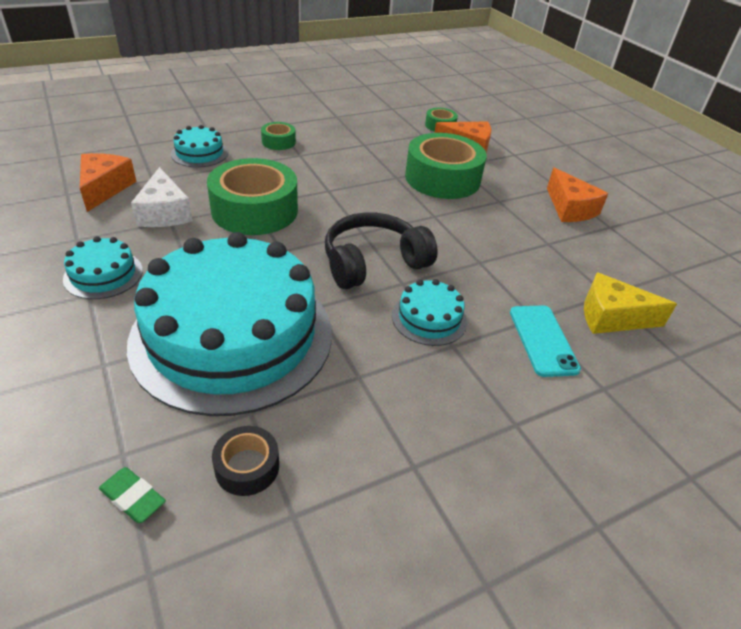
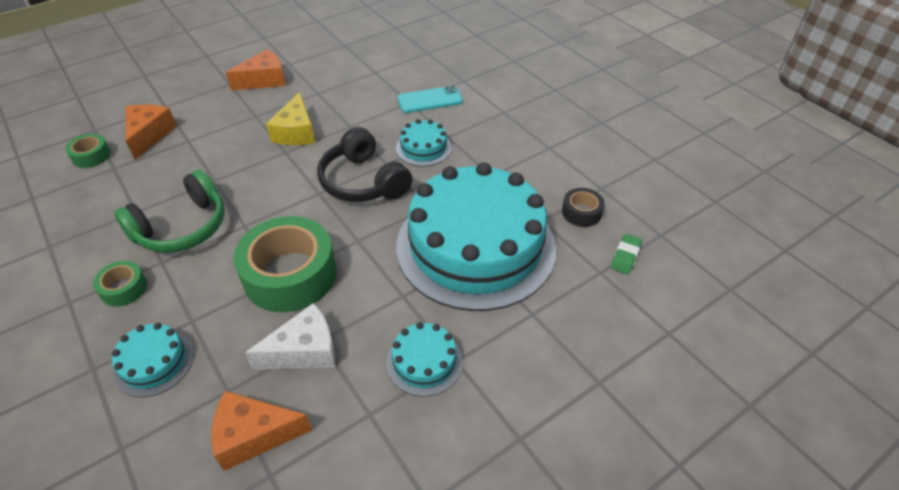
camera: 95 degrees left, 5 degrees up
green tape [405,133,487,199] -> none
yellow cheese [584,272,677,334] -> yellow cheese moved to [266,92,315,145]
none -> green headphones [114,170,225,253]

